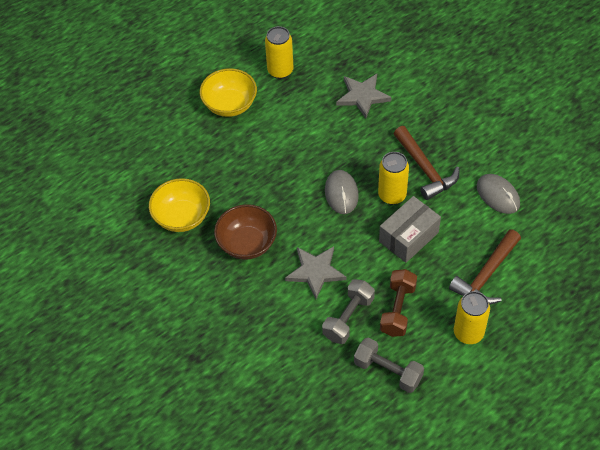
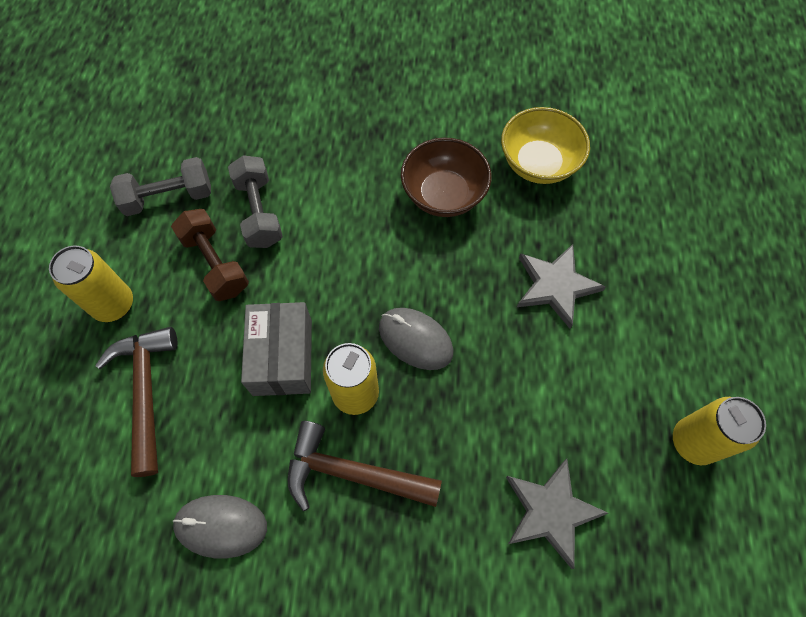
camera: 130 degrees right, 10 degrees up
yellow bowl [200,68,257,117] -> none
grey star [285,247,346,299] -> grey star moved to [517,244,606,328]

